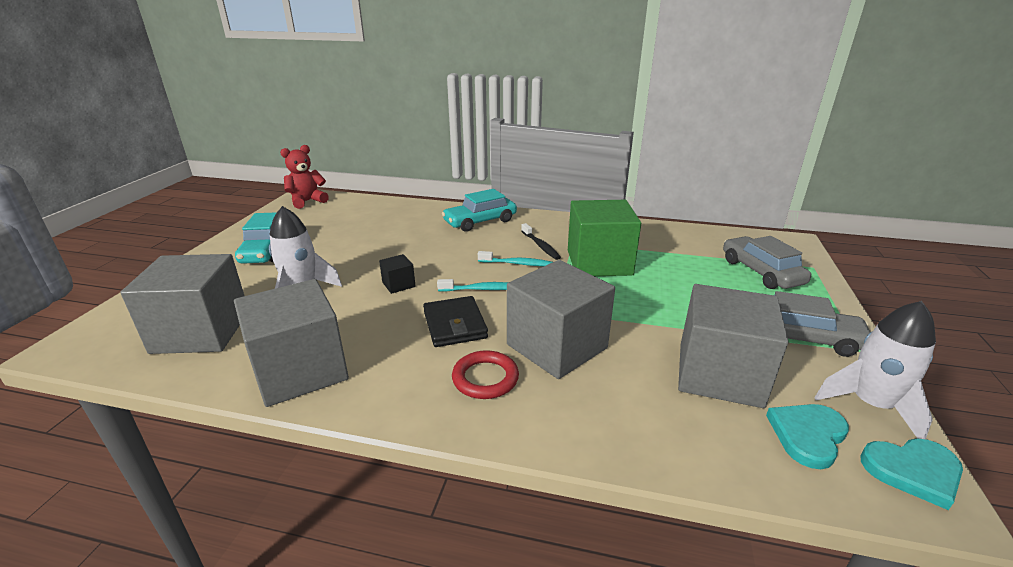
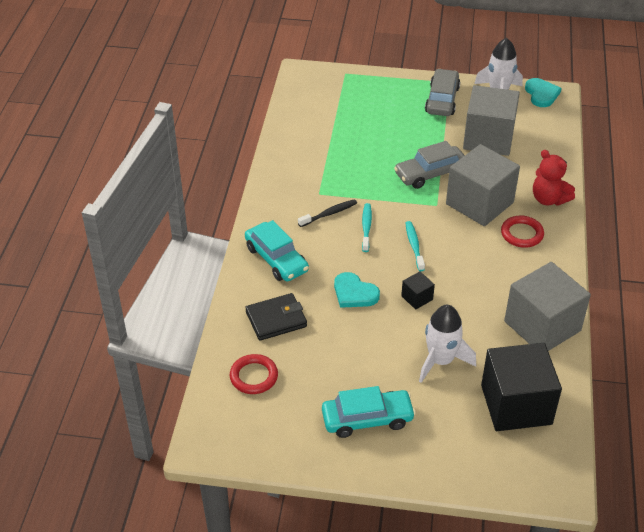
camera: 95 degrees left, 15 degrees up
grey cube [120,254,244,354] -> black cube [481,343,562,431]
red teddy bear [280,145,329,209] -> red teddy bear moved to [533,150,575,206]
black wallet [423,296,488,347] -> black wallet moved to [245,293,307,341]
green cube [568,200,641,276] -> none
grey car [723,236,811,289] -> grey car moved to [394,141,465,189]
turquoise heart [766,404,849,469] -> turquoise heart moved to [334,272,380,308]
none -> red ring [229,354,278,394]

